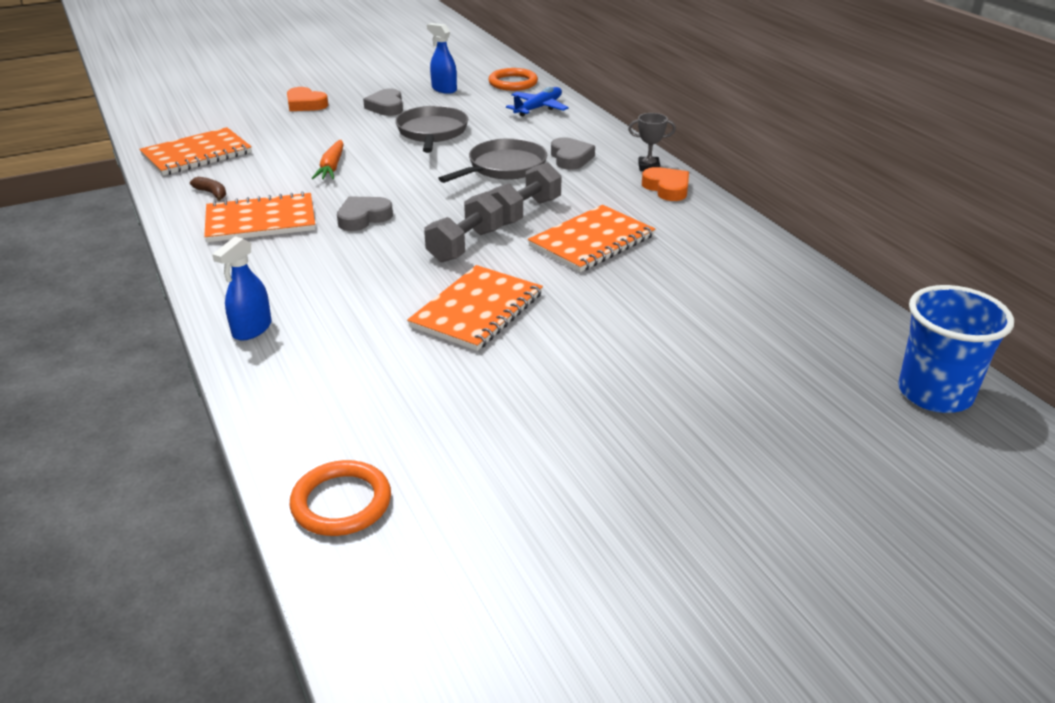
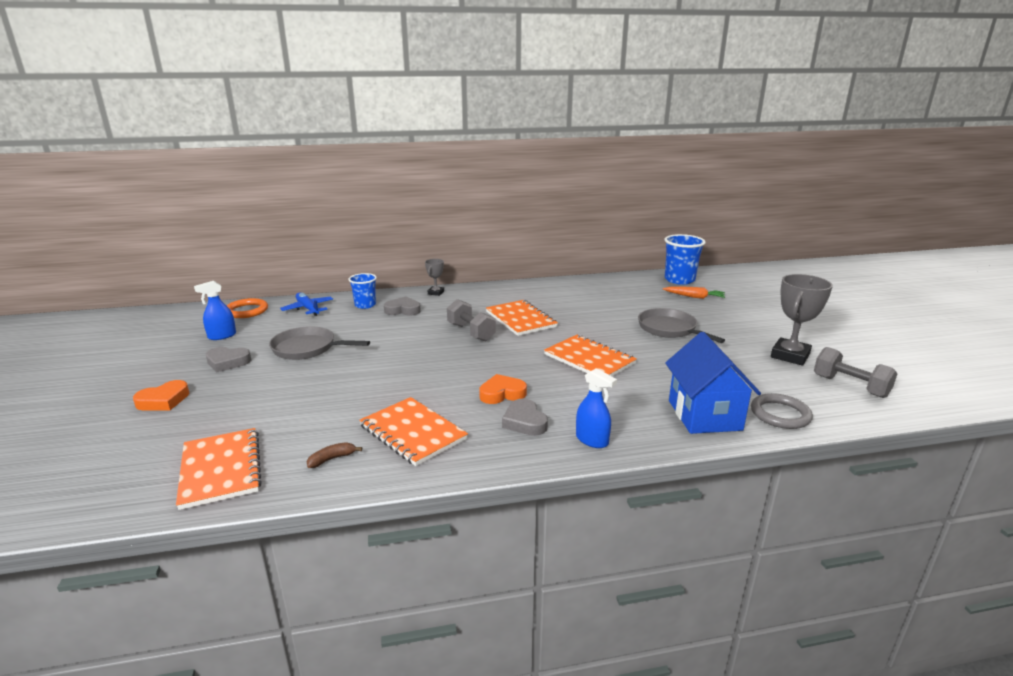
camera: 75 degrees left, 10 degrees down
orange notebook [204,192,315,242] -> orange notebook turned 45 degrees counterclockwise [359,397,468,466]
orange ring [290,460,391,536] -> grey ring [751,393,813,429]
orange carrot [312,140,344,179] -> orange carrot moved to [663,286,725,299]
grey heart [337,197,393,231] -> grey heart moved to [502,398,548,436]
grey dumbbell [424,191,503,262] -> grey dumbbell moved to [814,347,898,398]
grey pan [438,138,547,183] -> grey pan moved to [638,308,725,343]
orange heart [642,167,689,201] -> orange heart moved to [479,374,527,404]
none -> blue cup [348,273,377,309]
none -> blue house [665,332,761,434]
none -> grey trophy [771,274,833,366]

